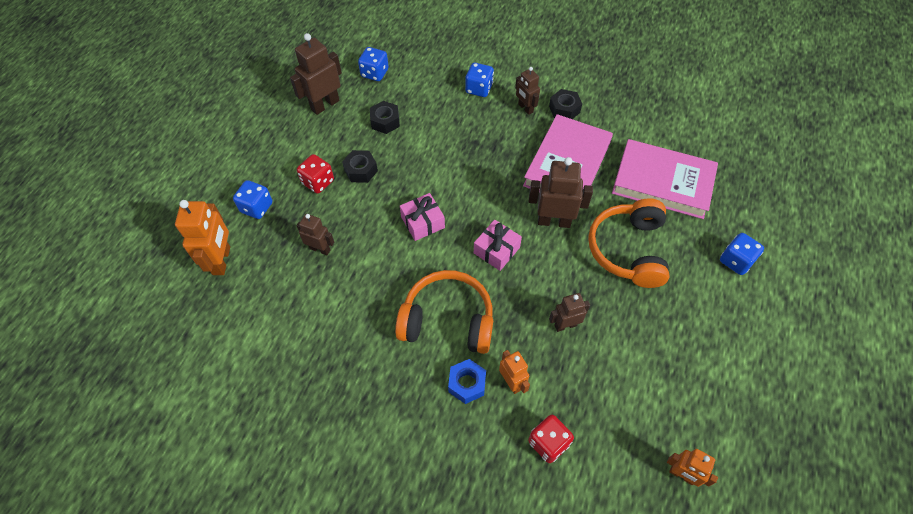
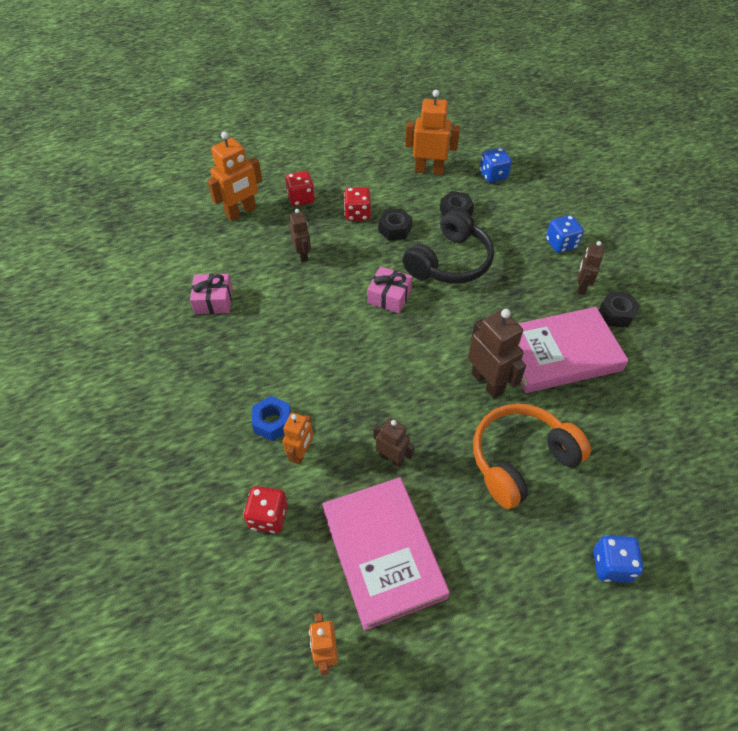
camera: 50 degrees right, 5 degrees down
blue dice [233,180,272,219] -> red dice [285,171,315,206]
brown robot [290,33,342,115] -> orange robot [405,90,460,175]
orange headphones [395,270,493,354] -> none
pink gift [474,220,522,271] -> pink gift moved to [190,274,233,314]
pink book [612,139,718,219] -> pink book moved to [322,477,450,631]
none -> black headphones [403,208,494,284]

